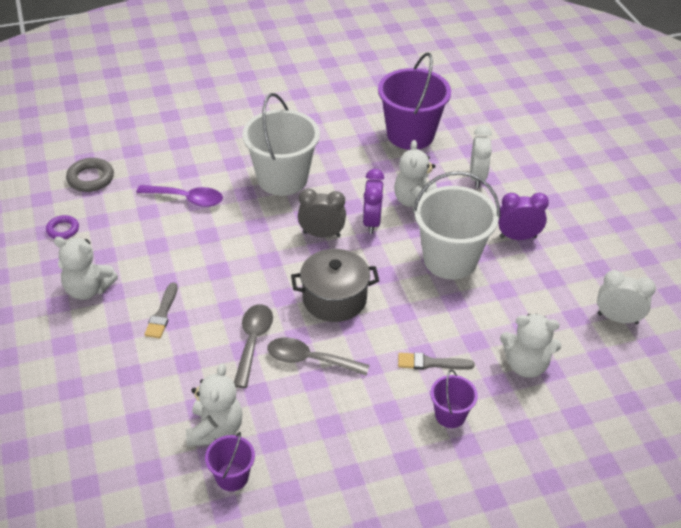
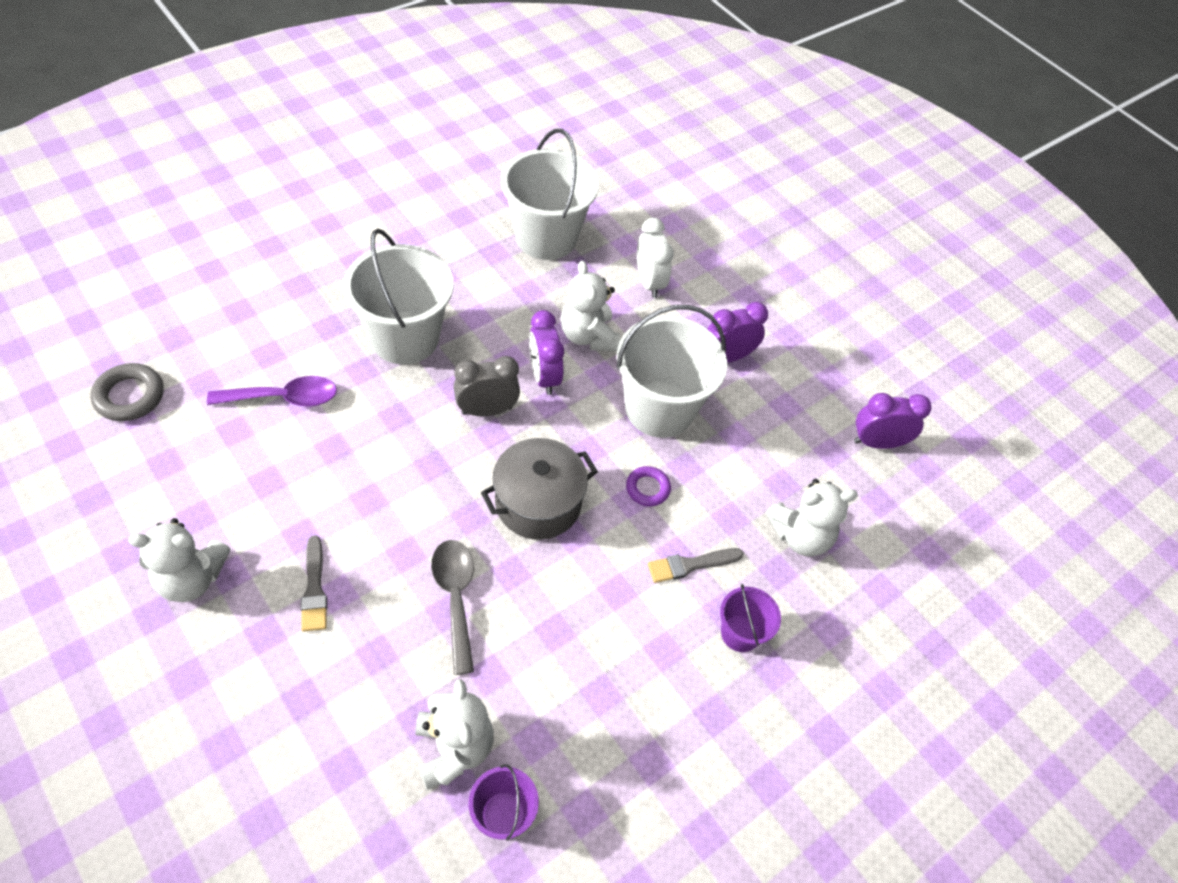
camera: 25 degrees left, 10 degrees up
purple ring [46,215,79,239] -> purple ring moved to [626,466,671,506]
grey spoon [267,337,370,376] -> none
purple bucket [378,53,451,150] -> white bucket [501,129,599,260]
white clock [597,270,656,324] -> purple clock [854,393,932,449]

